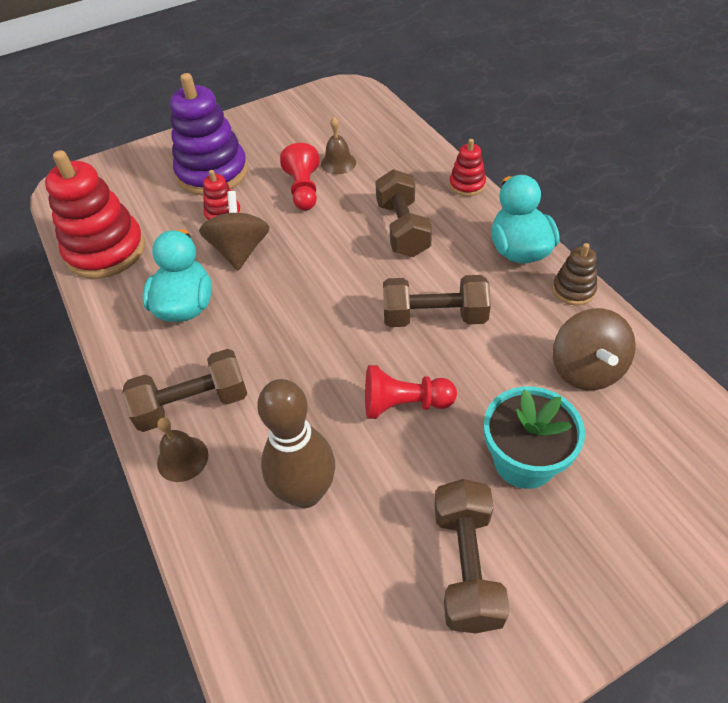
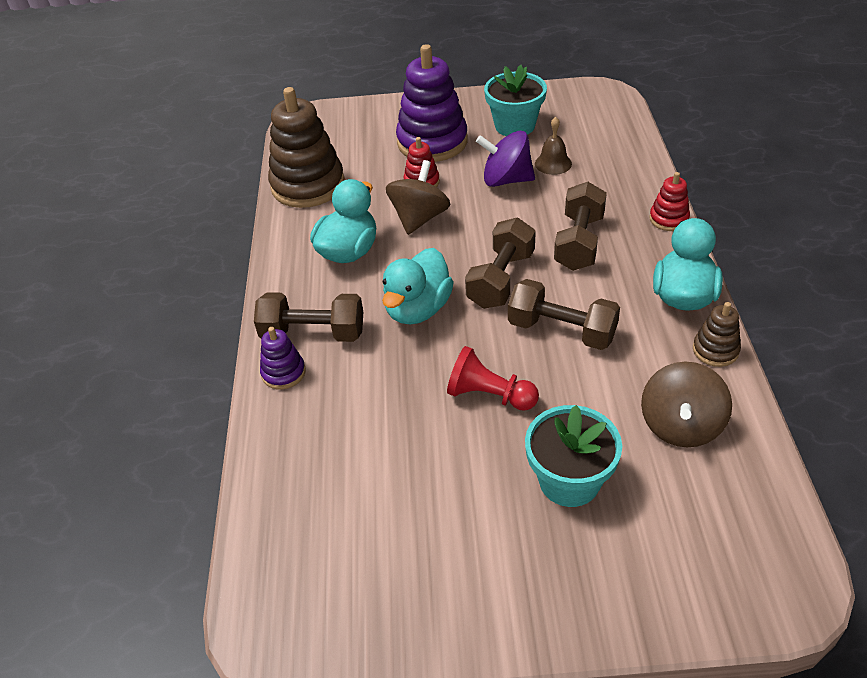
camera: 25 degrees right, 5 degrees down
red stacking toy [45,150,145,279] -> brown stacking toy [268,87,345,208]
brown bell [157,418,209,482] -> purple stacking toy [260,327,306,389]
brown bowling pin [257,379,335,508] -> none
red pawn [280,143,320,211] -> purple spinning top [476,131,535,187]
brown dumbbell [434,479,510,634] -> brown dumbbell moved to [465,218,536,309]
none -> turquoise duck [382,248,454,325]
none -> turquoise flower pot [484,65,547,136]

